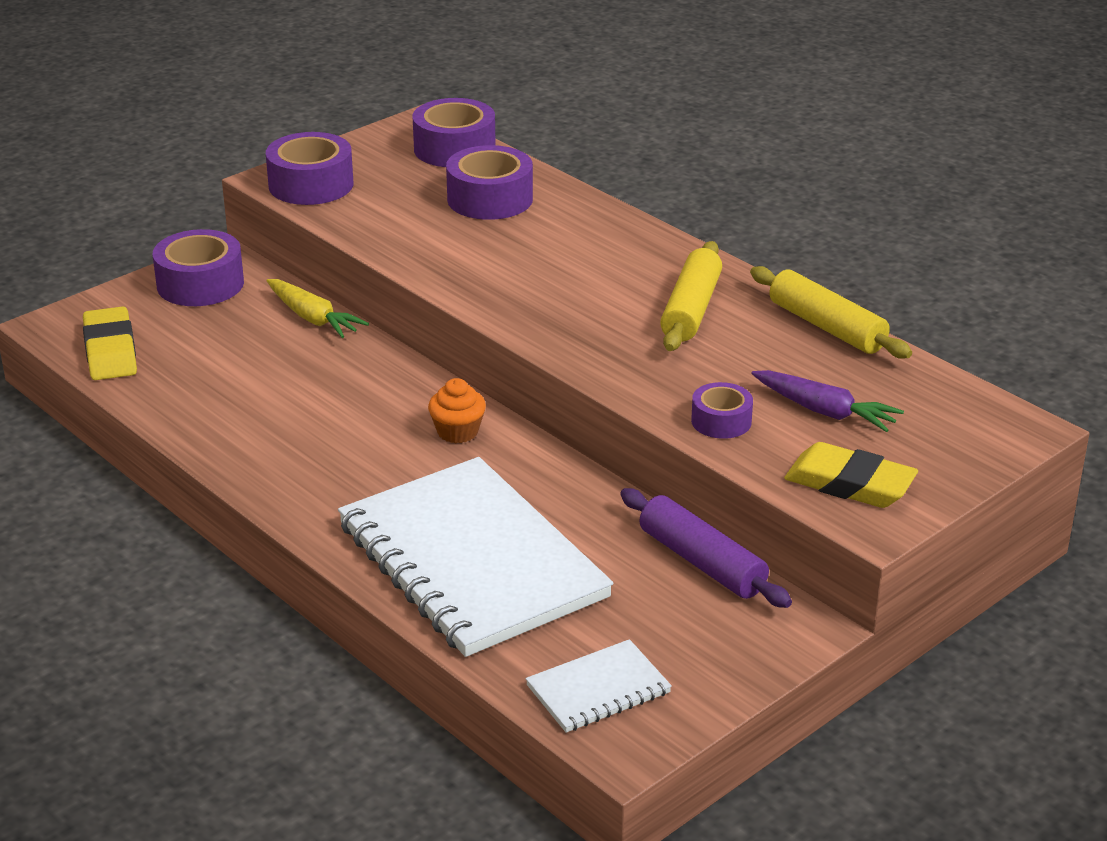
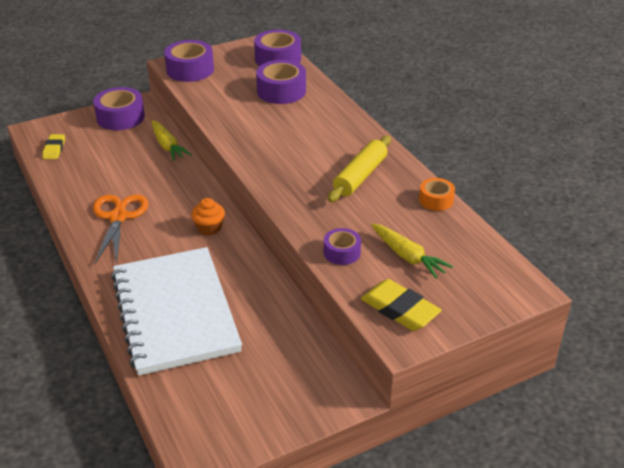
camera: 15 degrees right, 5 degrees up
yellow eraser [83,306,137,380] -> yellow eraser [43,134,65,159], size x0.62
white notebook [526,639,672,733] -> none
purple rolling pin [620,488,792,608] -> none
yellow rolling pin [750,266,912,359] -> orange tape [419,178,455,211]
purple carrot [752,370,904,432] -> yellow carrot [372,224,453,279]
none -> orange scissors [93,194,148,265]

